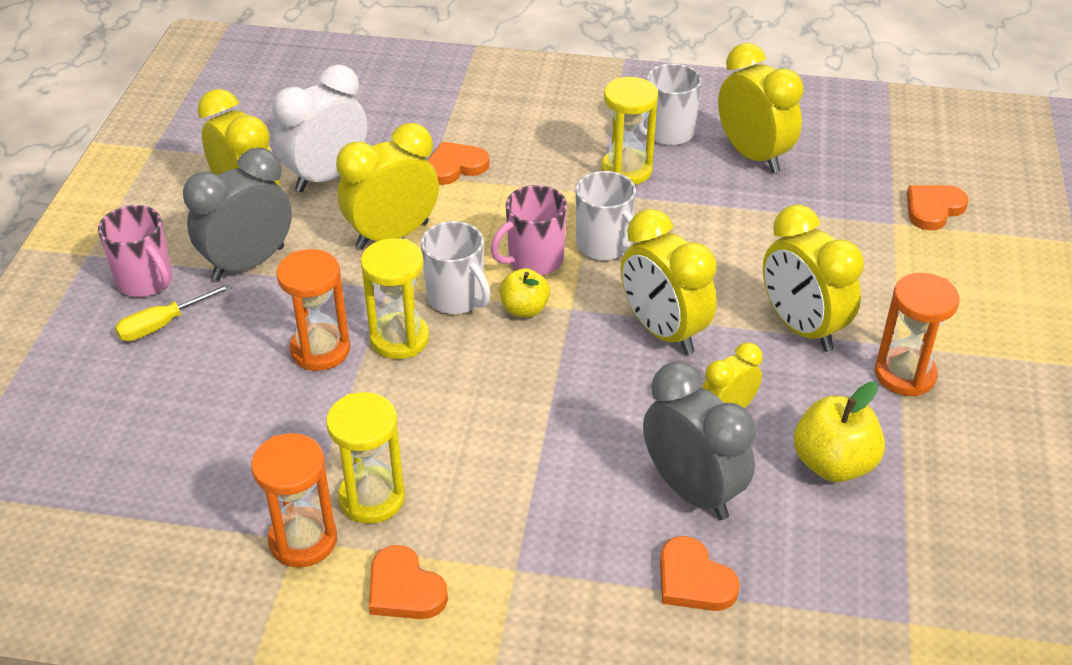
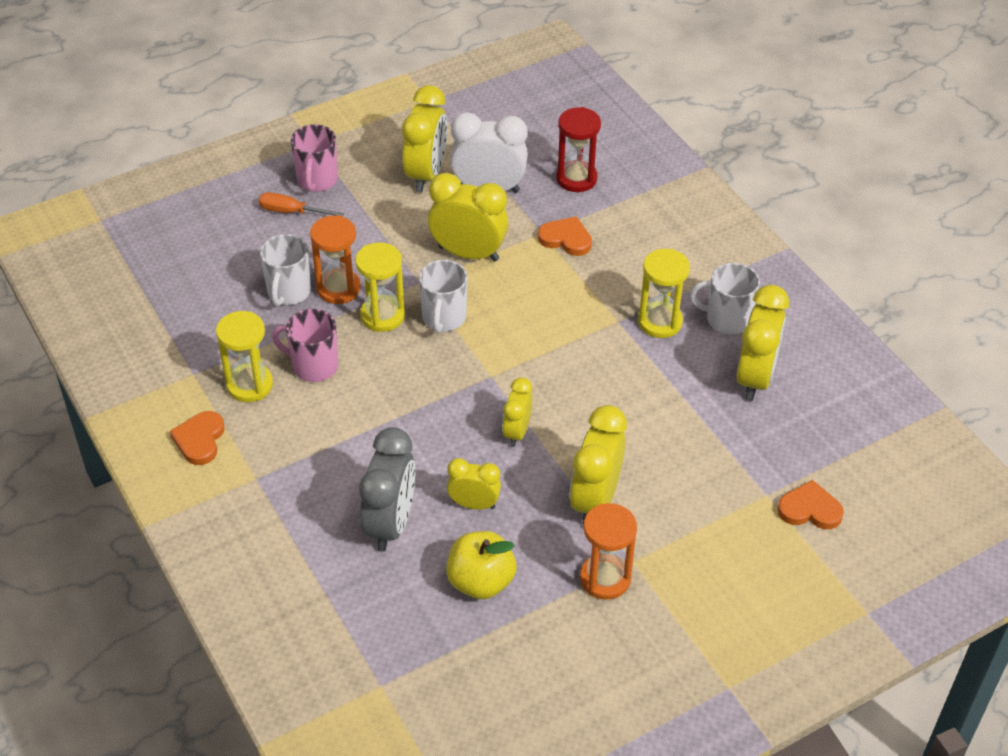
camera: 50 degrees right, 5 degrees up
yellow screwdriver [115,283,232,341] -> orange screwdriver [259,192,344,217]
grey clock [183,148,292,281] -> none
orange hourglass [251,433,337,567] -> none
pink mug [491,185,567,275] -> pink mug moved to [272,309,338,382]
yellow apple [499,268,550,317] -> none
white mug [575,171,637,260] -> white mug moved to [260,234,311,306]
yellow clock [621,209,717,355] -> yellow clock [502,377,532,447], size x0.59
orange heart [660,536,740,611] -> none
none -> red hourglass [556,107,601,192]

